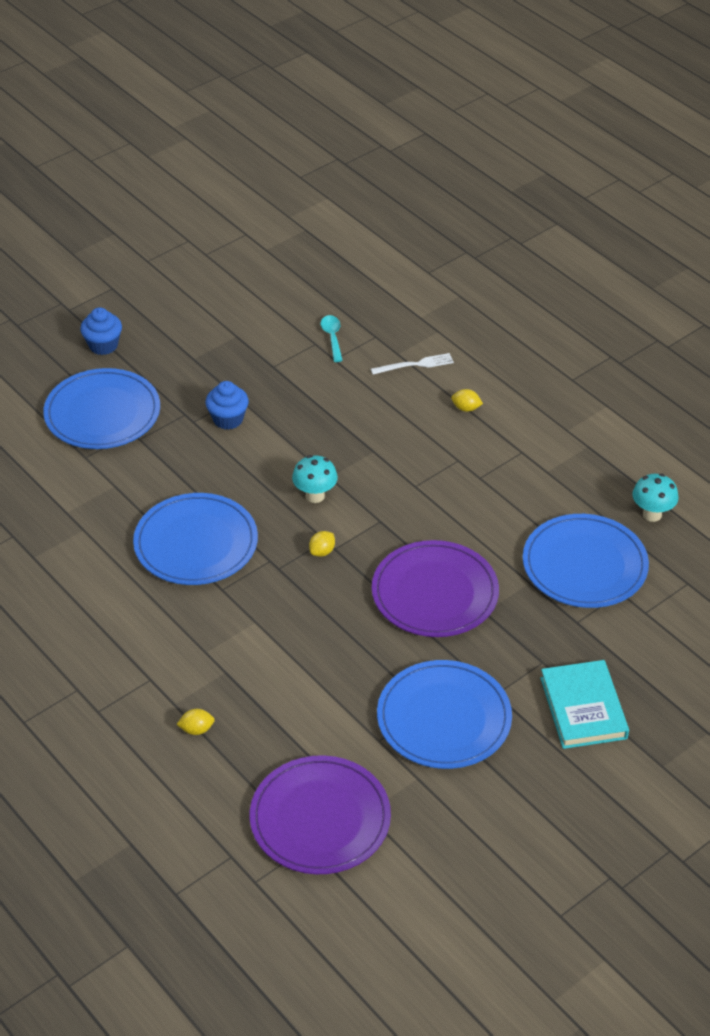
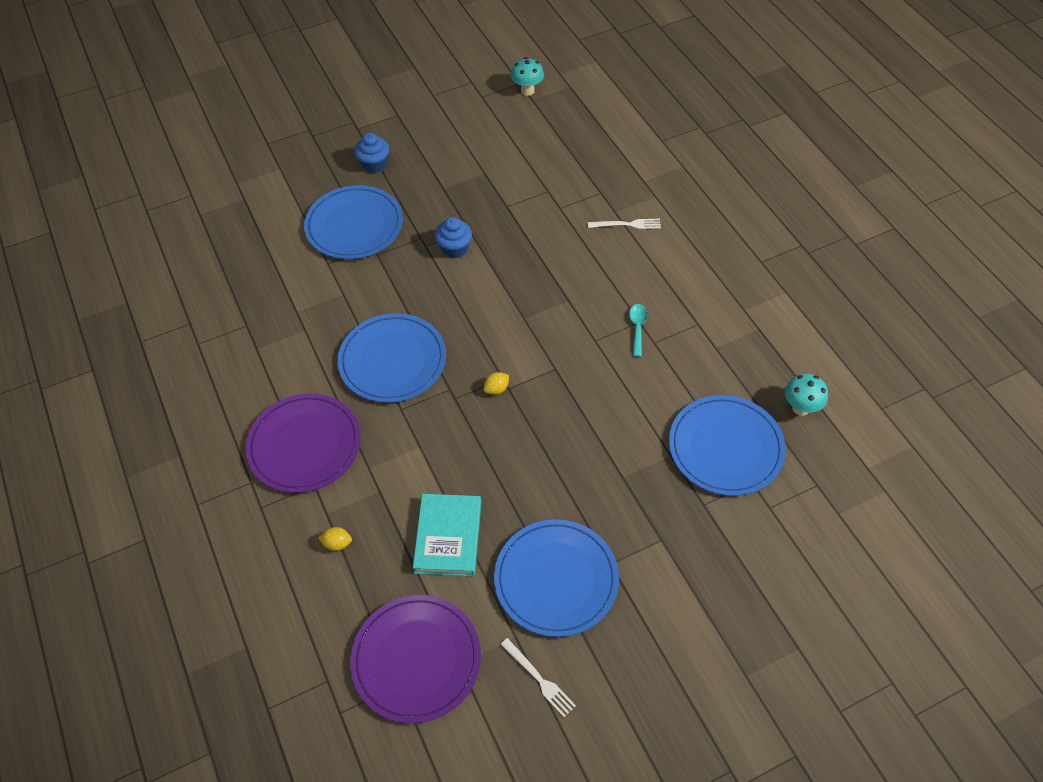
camera: 15 degrees right, 10 degrees up
turquoise mushroom [292,455,338,503] -> turquoise mushroom moved to [511,57,544,96]
turquoise spoon [321,315,343,362] -> turquoise spoon moved to [629,304,648,357]
purple plate [372,540,499,637] -> purple plate moved to [246,393,361,493]
yellow lemon [451,389,483,412] -> none
turquoise book [540,660,629,749] -> turquoise book moved to [413,494,481,576]
none -> white fork [500,638,576,717]

